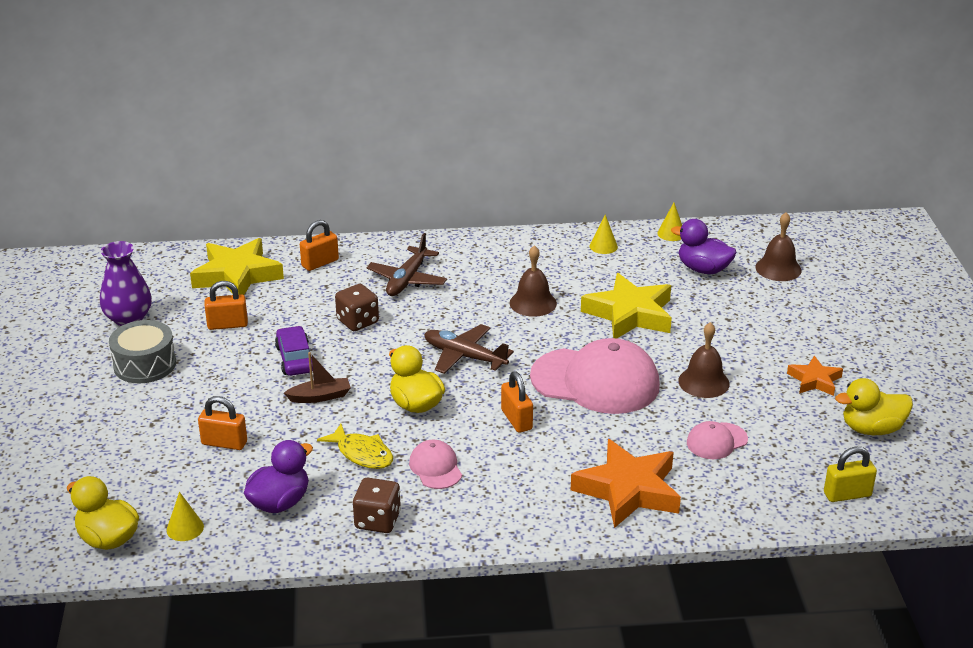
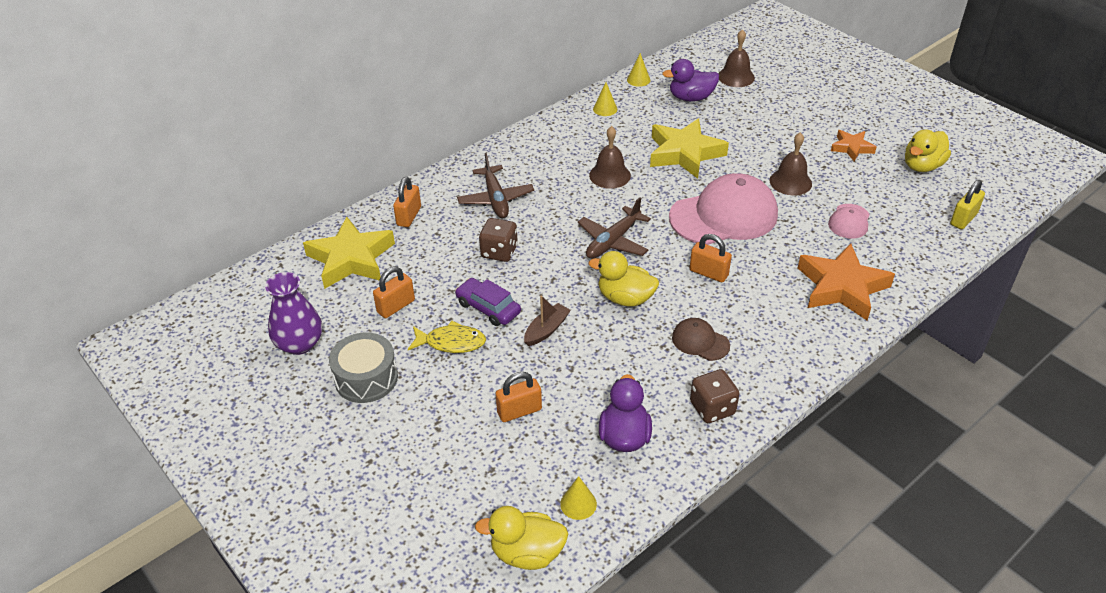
camera: 35 degrees left, 10 degrees up
yellow fish [317,423,393,469] -> yellow fish moved to [408,321,486,353]
pink cap [409,440,462,489] -> brown cap [672,318,730,361]
brown plane [424,324,514,374] -> brown plane turned 45 degrees counterclockwise [578,197,651,259]

